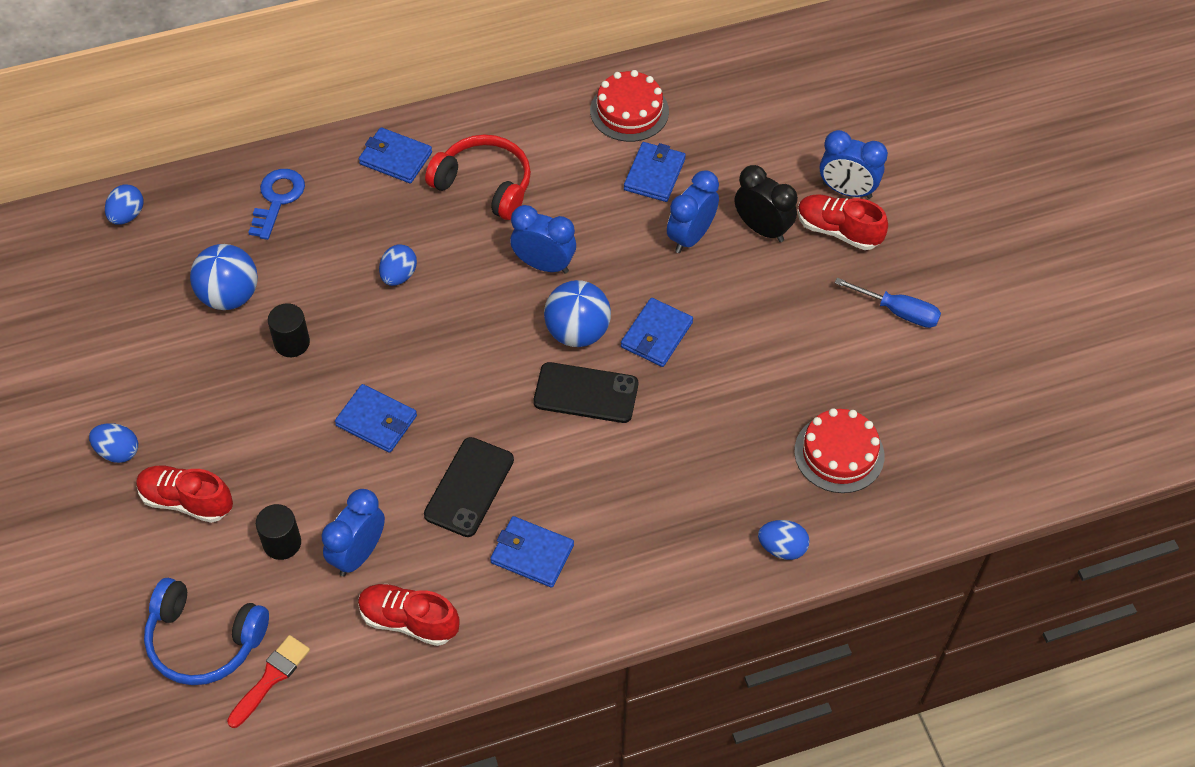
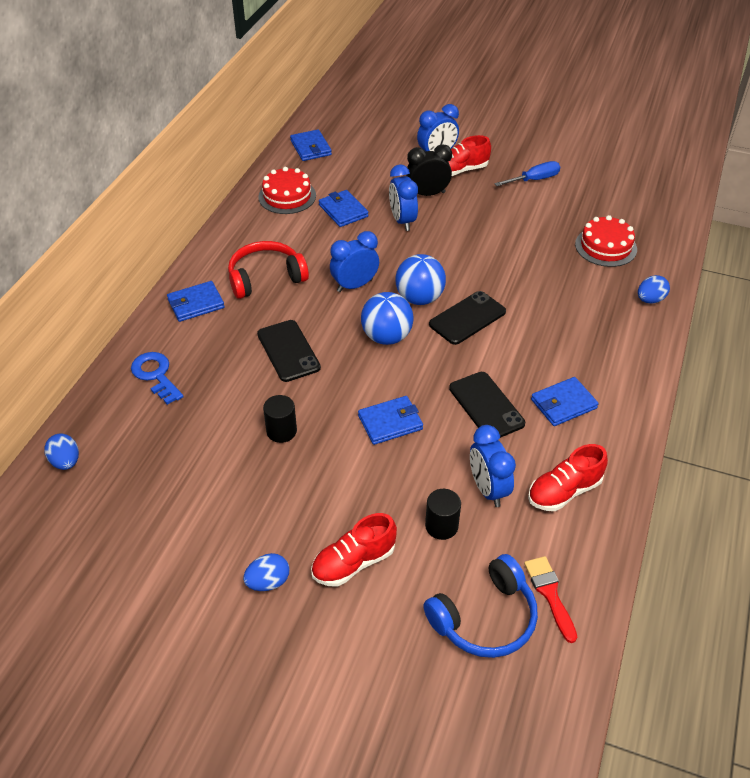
camera: 50 degrees left, 10 degrees down
blue ball [190,244,258,310] -> blue ball moved to [361,292,414,345]
blue egg [379,245,417,286] -> black phone [257,320,321,382]
blue wallet [621,298,693,367] -> blue wallet moved to [290,129,332,161]

